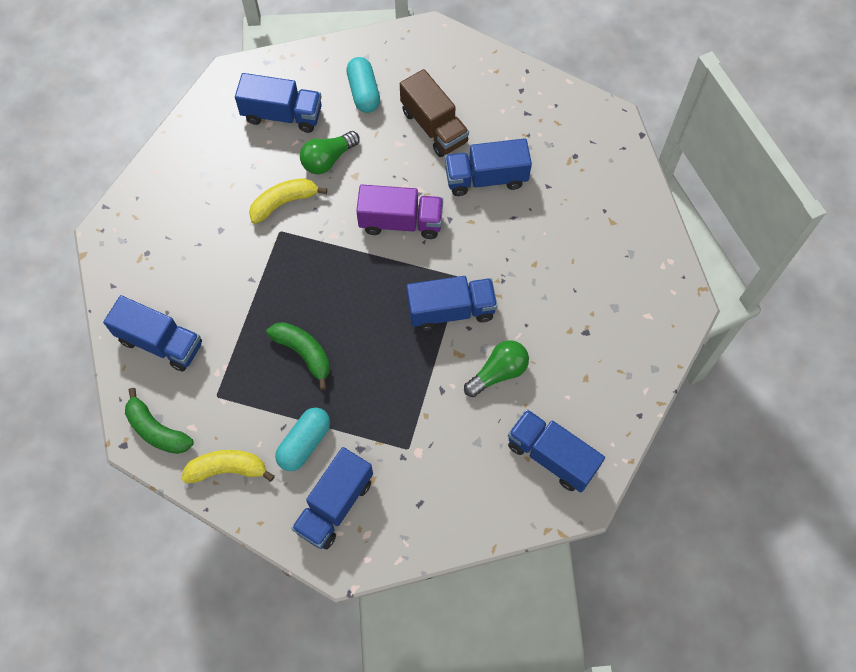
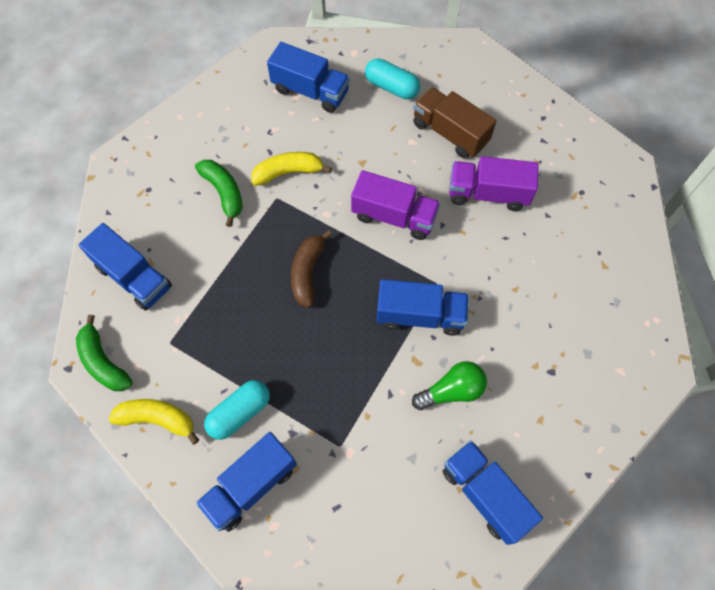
camera: 15 degrees right, 0 degrees up
green banana [266,322,330,390] -> green banana moved to [195,160,243,227]
green light bulb [300,131,360,174] -> none
turquoise capsule [346,57,380,113] -> turquoise capsule turned 60 degrees counterclockwise [365,58,420,99]
brown truck [400,69,469,157] -> brown truck turned 150 degrees clockwise [413,87,496,159]
blue truck [445,138,532,196] -> purple truck [449,156,539,211]
none -> brown banana [291,230,332,308]

